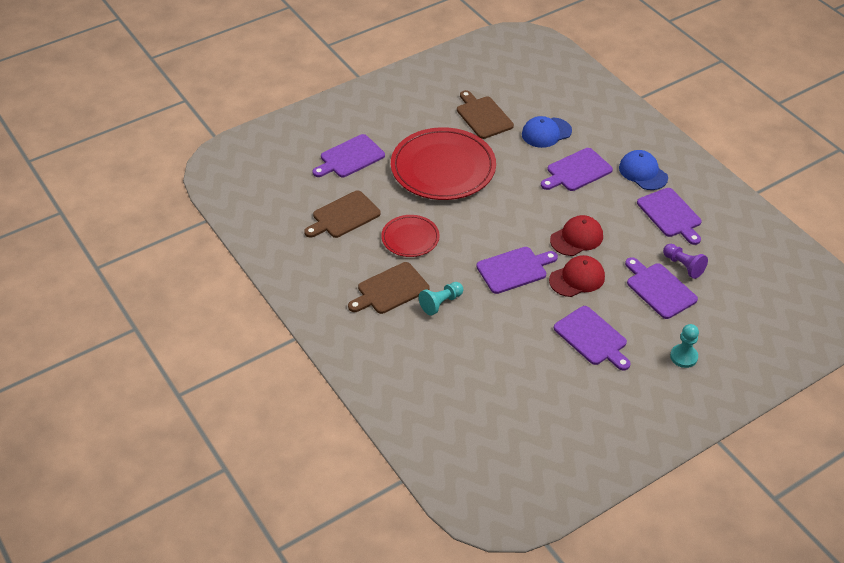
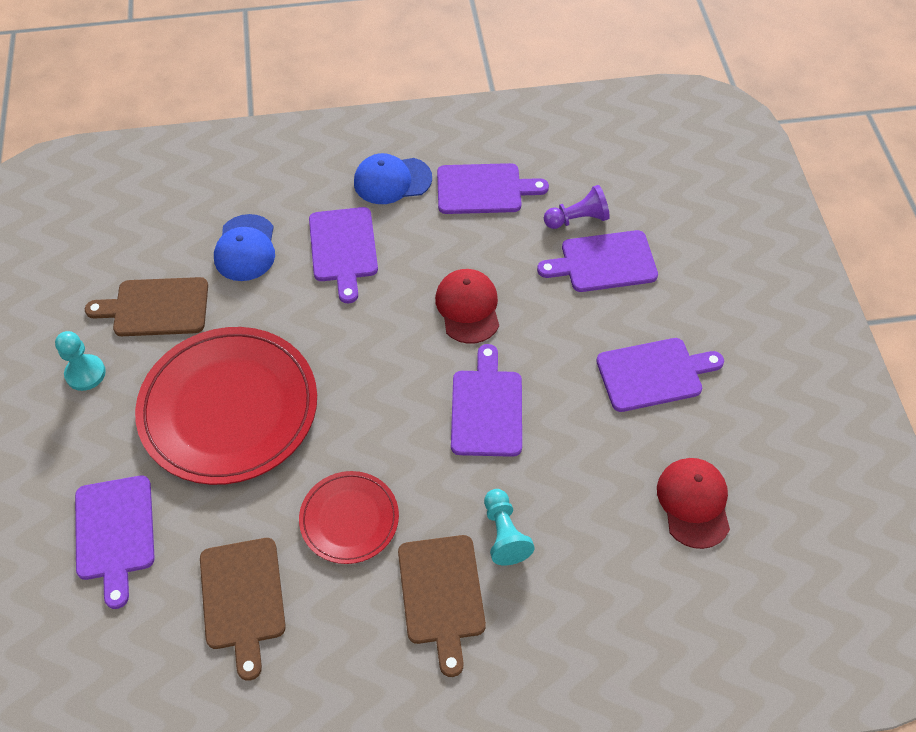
camera: 65 degrees left, 10 degrees up
red cap [549,255,605,297] -> red cap moved to [657,458,730,549]
turquoise pawn [670,324,699,368] -> turquoise pawn moved to [55,331,106,391]

